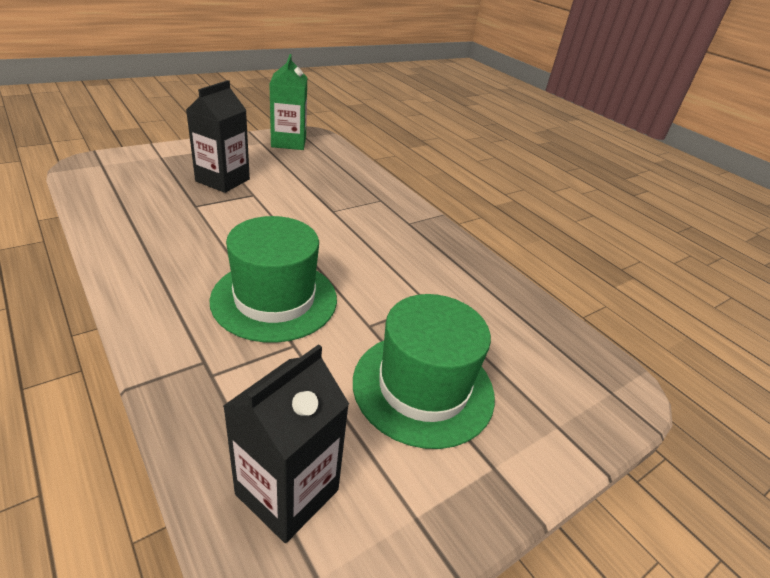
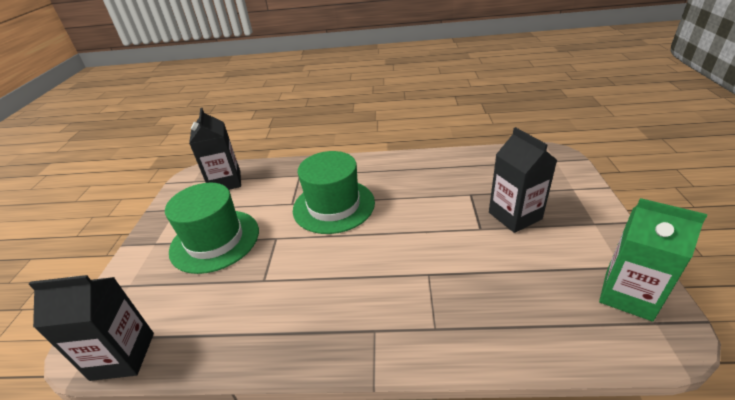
camera: 135 degrees right, 0 degrees up
none -> black carton [29,275,154,381]

